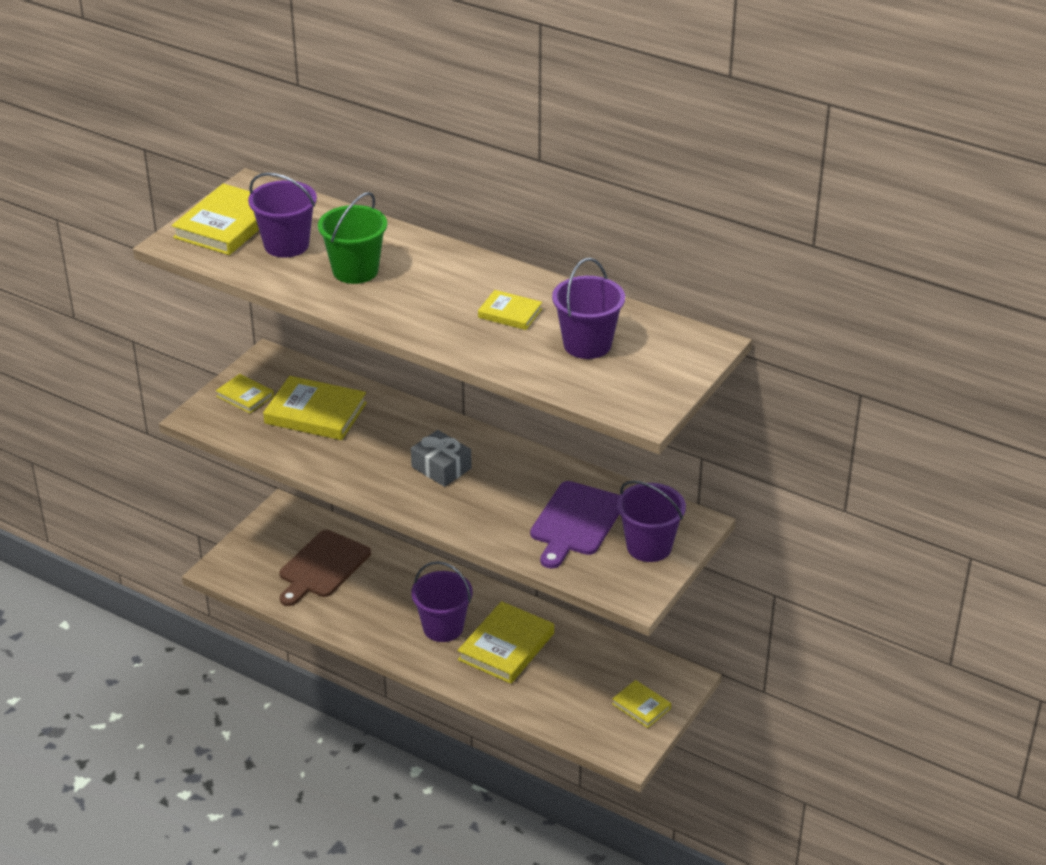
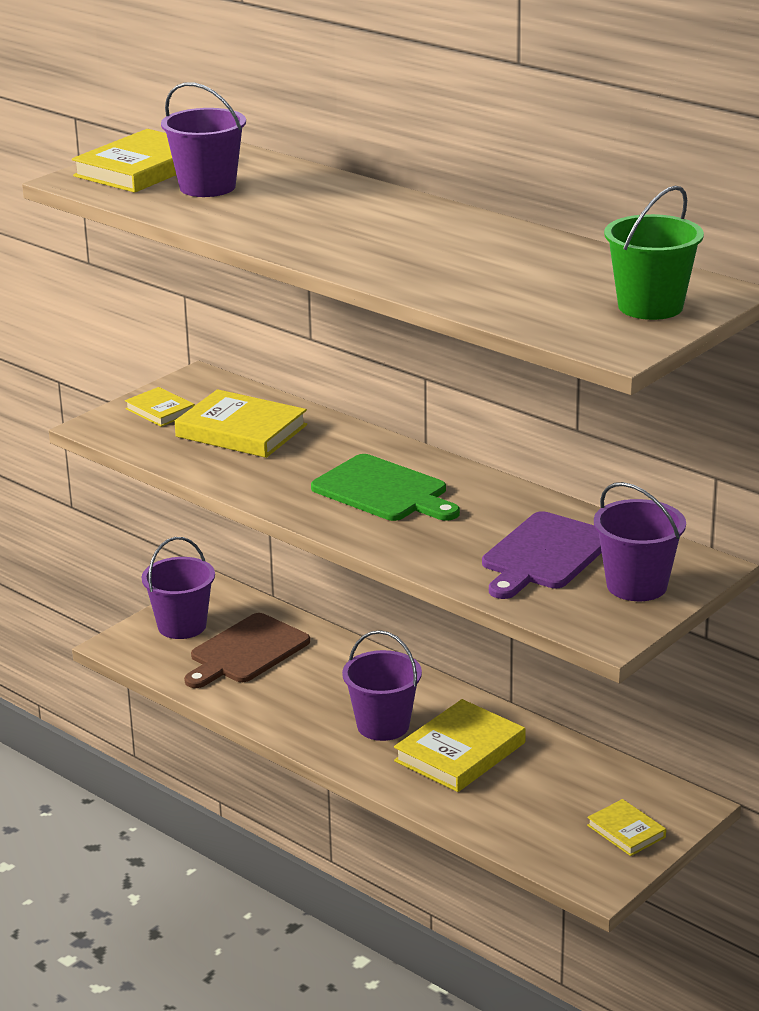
camera: 10 degrees right, 10 degrees down
green bucket [318,192,387,284] -> green bucket moved to [604,185,704,320]
grey gift [411,430,472,487] -> green cutting board [311,454,460,521]
yellow book [478,290,542,330] -> none
purple bucket [552,258,625,359] -> purple bucket moved to [142,537,215,639]

